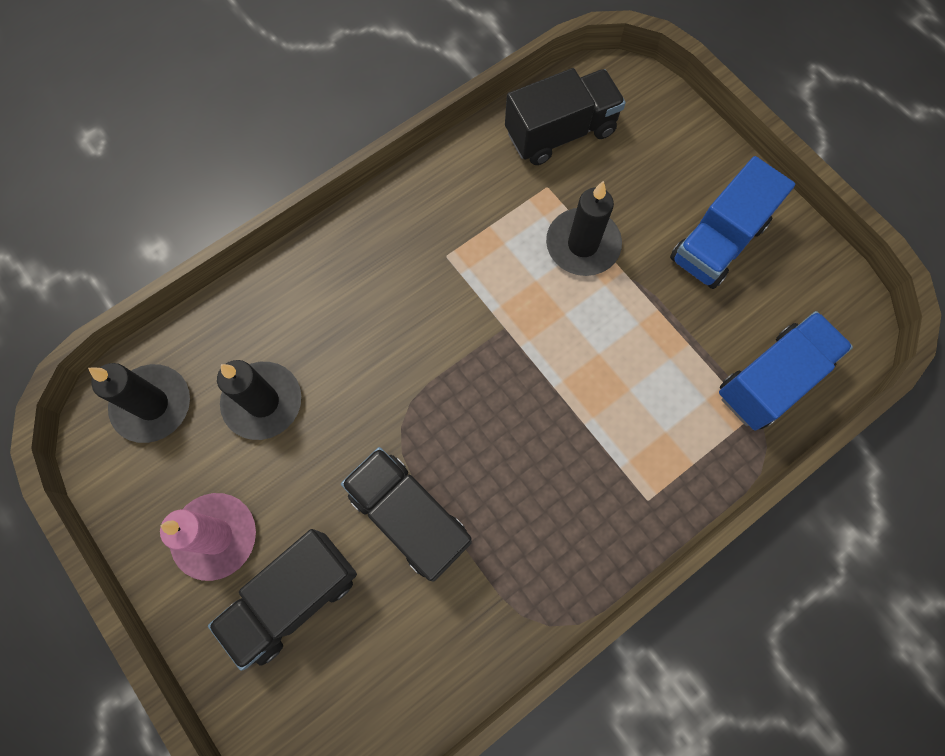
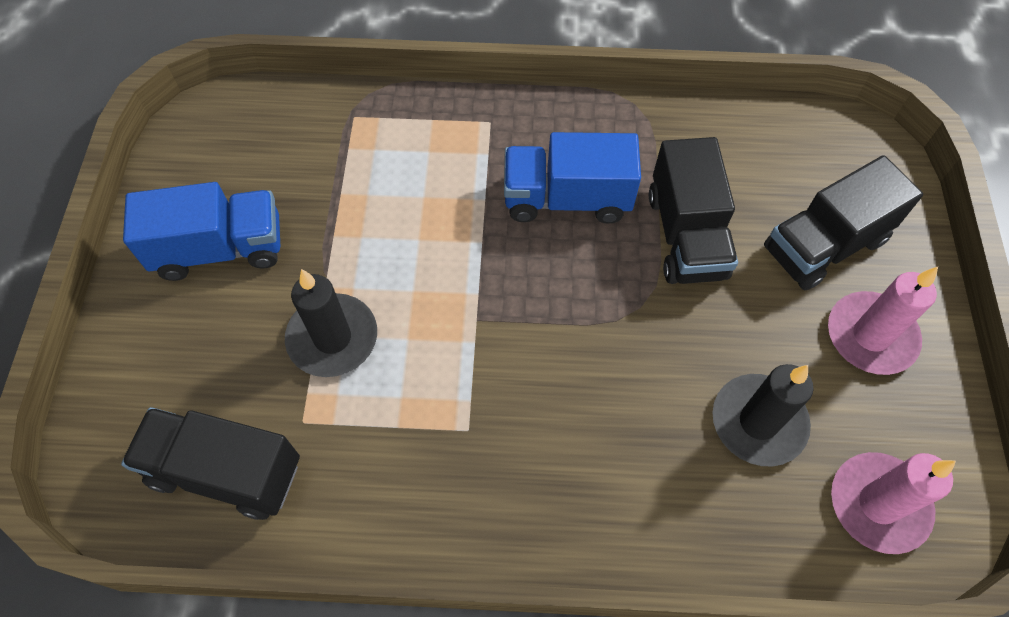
camera: 140 degrees left, 10 degrees down
black candle [88,363,190,443] -> pink candle [831,452,956,554]
black truck [208,529,357,671] -> black truck turned 150 degrees clockwise [764,155,923,290]
blue truck [719,311,853,430] -> blue truck moved to [504,132,641,224]

